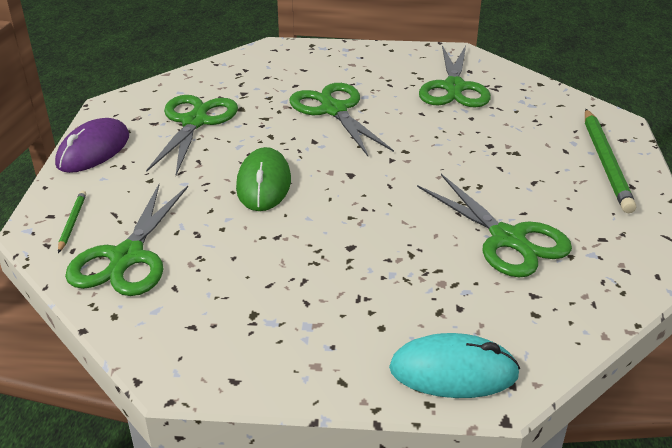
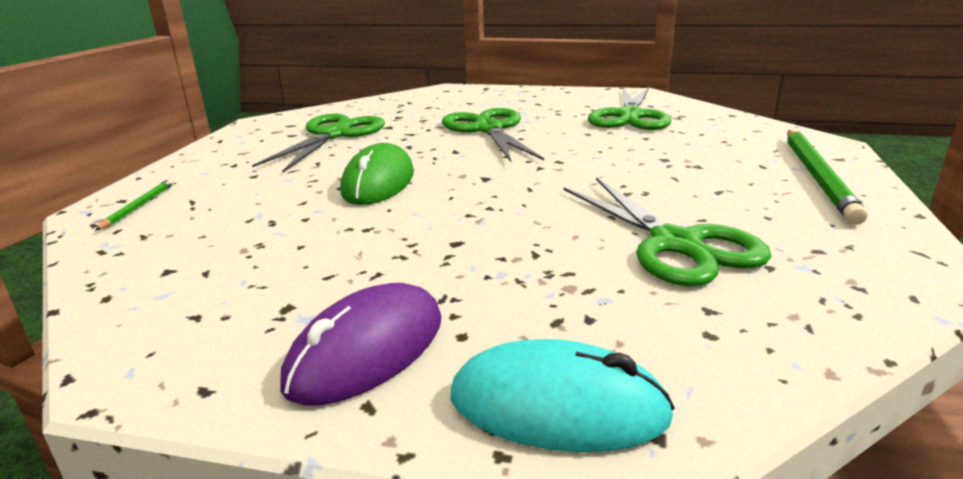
camera: 10 degrees right, 10 degrees down
purple mouse [55,118,129,173] -> purple mouse moved to [280,283,442,406]
green scissors [65,184,188,296] -> none

